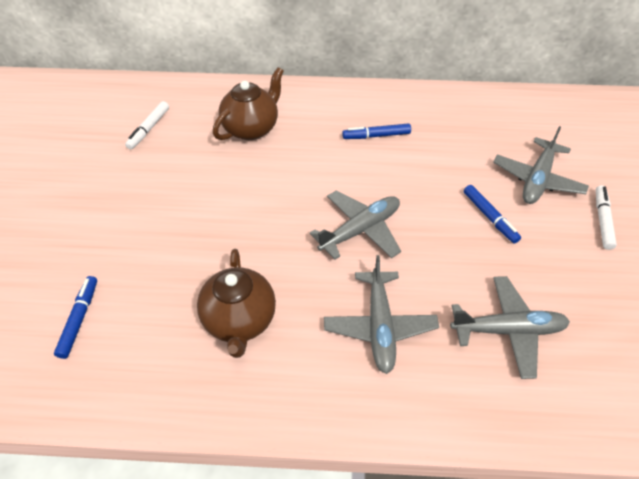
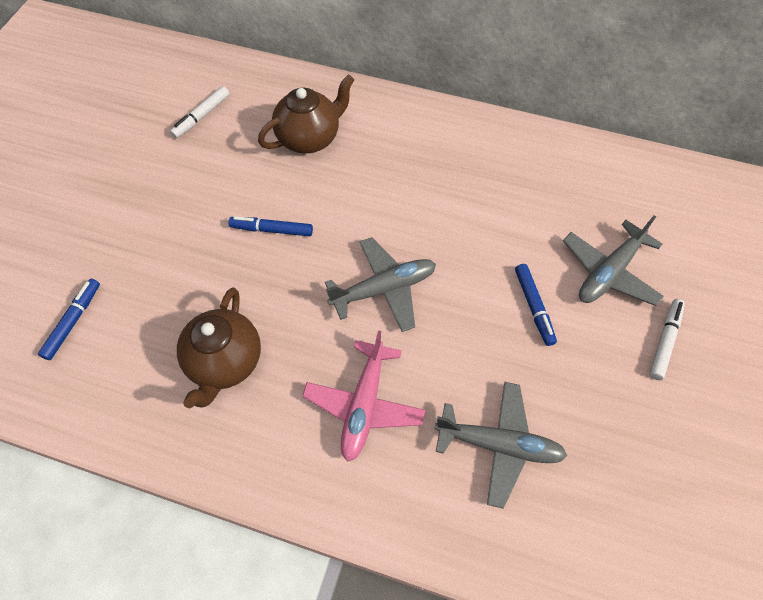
camera: 15 degrees right, 10 degrees up
grey plane [324,255,439,374] -> pink plane [302,330,425,462]
blue marker [342,123,411,139] -> blue marker moved to [228,216,313,236]

